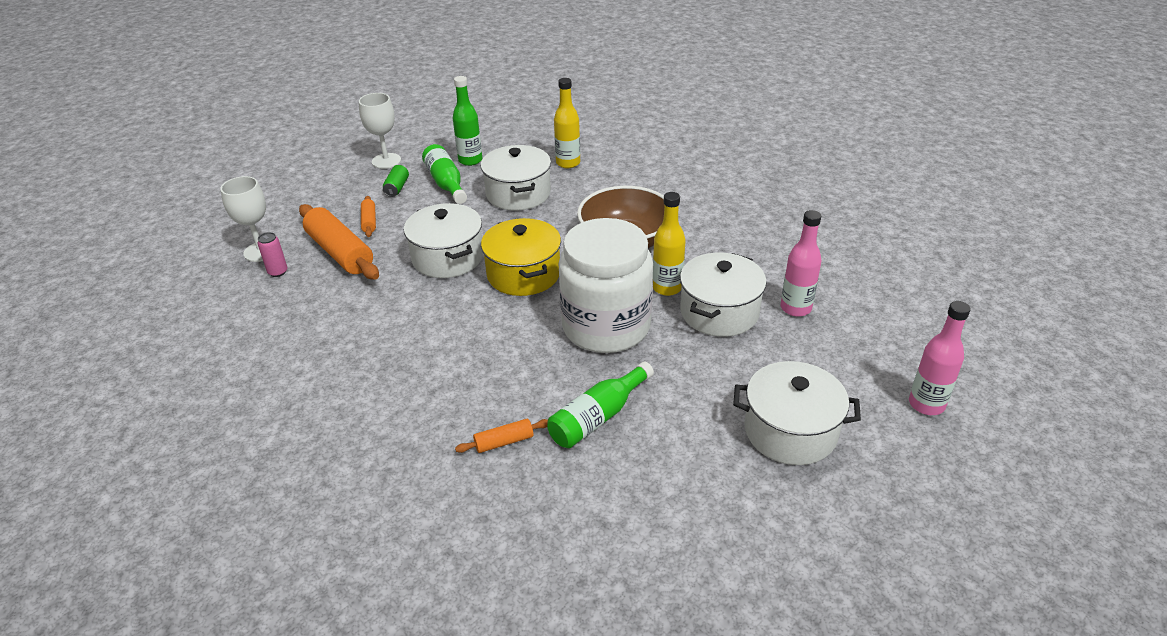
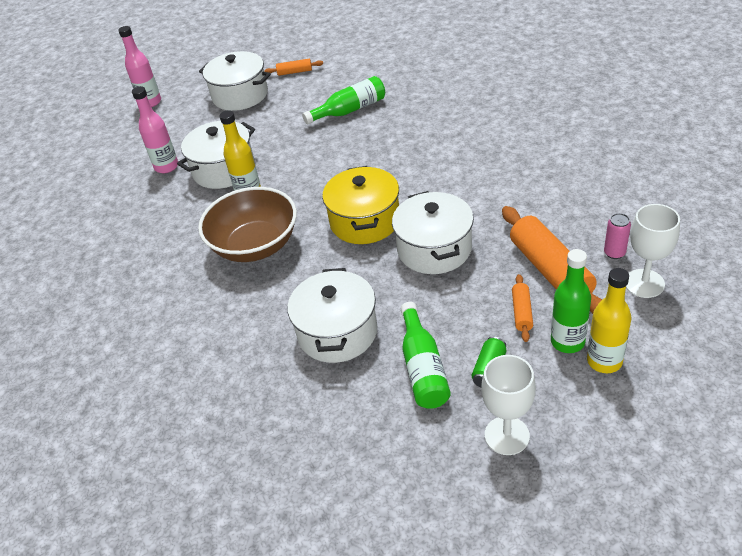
camera: 160 degrees left, 5 degrees up
green bottle [453,76,482,166] -> green bottle moved to [551,249,591,353]
orange rolling pin [455,419,548,453] -> orange rolling pin moved to [264,59,323,76]
yellow bottle [554,78,580,168] -> yellow bottle moved to [587,268,632,373]
white jar [559,218,653,353] -> none

